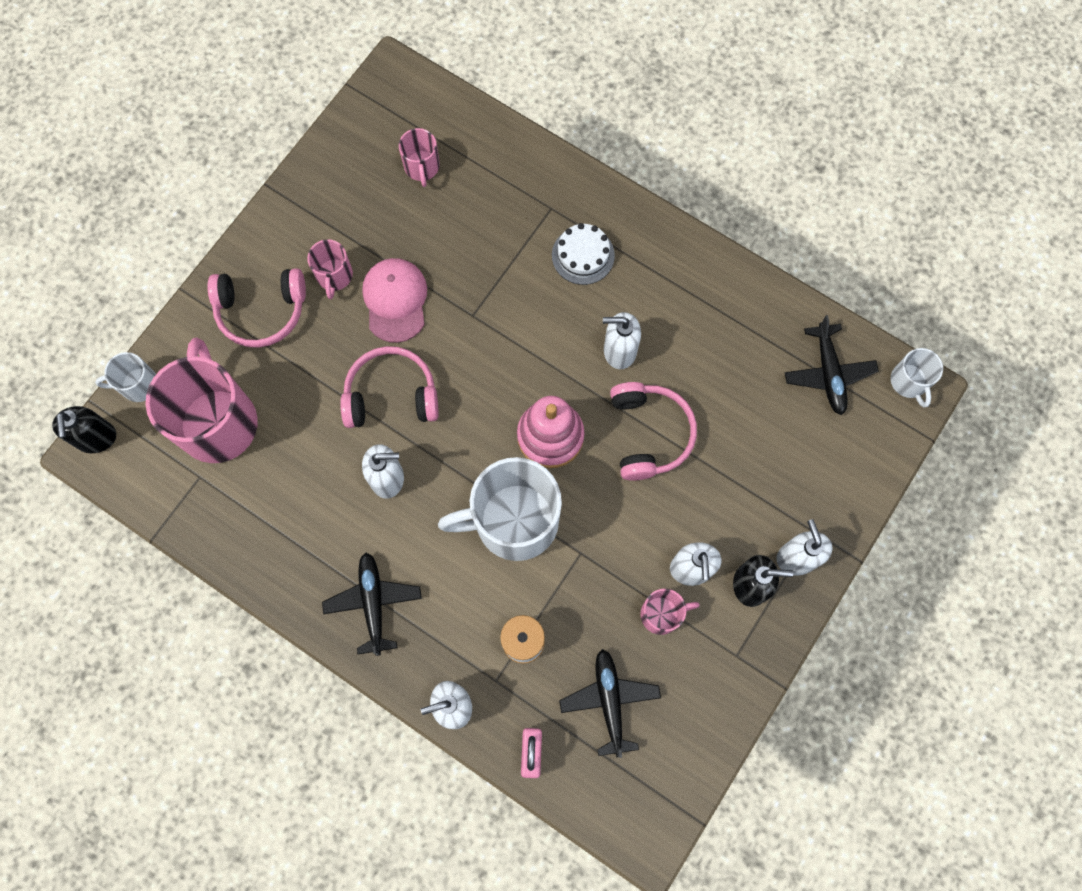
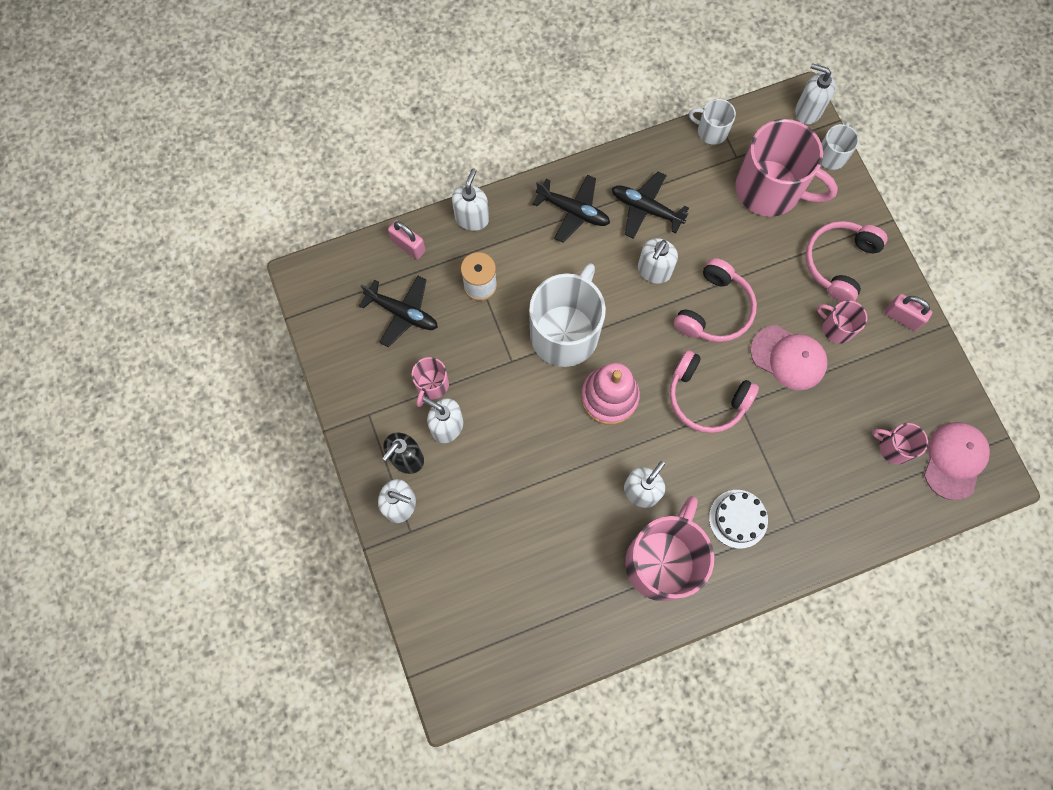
camera: 125 degrees right, 0 degrees up
black soap dispenser [52,406,116,453] -> white soap dispenser [795,63,836,125]
pink headphones [610,382,697,481] -> pink headphones moved to [669,350,759,433]
black plane [785,315,879,415] -> black plane moved to [612,171,689,239]
white mug [891,348,943,407] -> white mug moved to [689,99,736,145]
none -> pink mug [625,496,714,601]
none -> pink padlock [885,294,932,331]
none -> pink cap [924,422,990,500]

